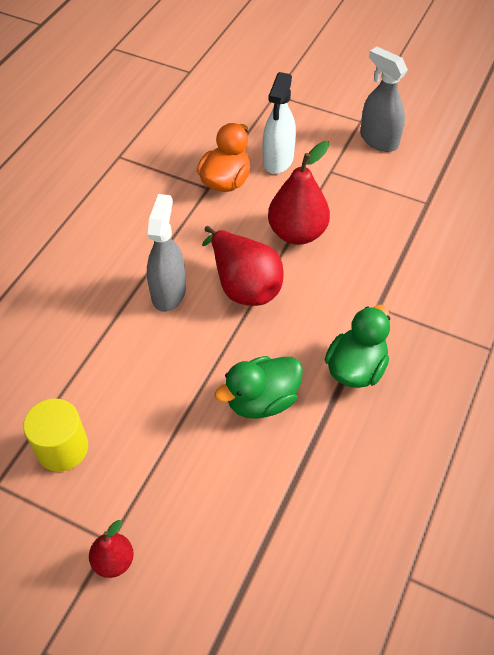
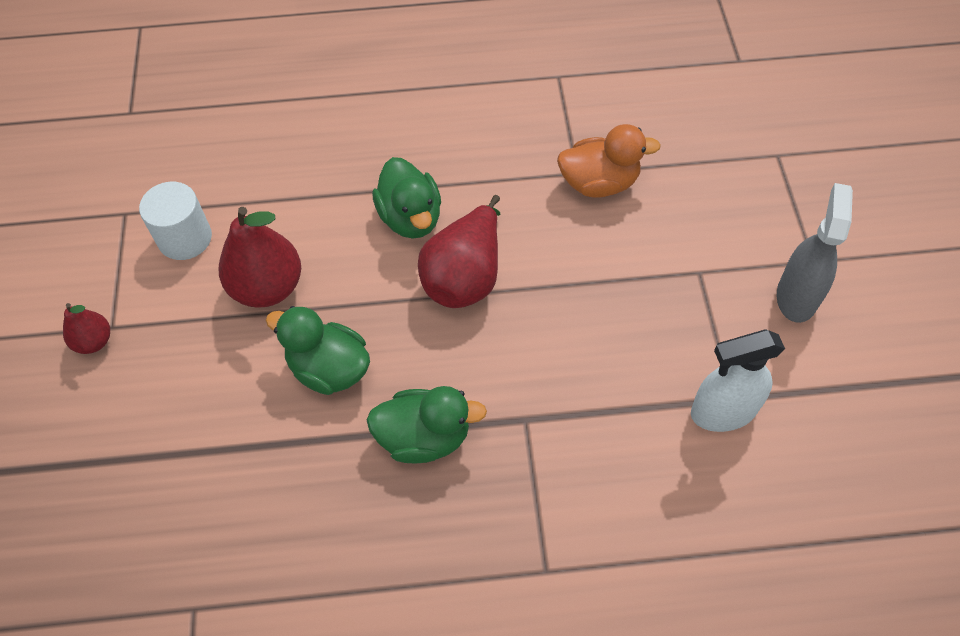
camera: 60 degrees right, 5 degrees up
yellow cylinder [23,398,88,472] -> white cylinder [139,182,212,260]
grey spray bottle [147,194,186,312] -> green duck [372,157,441,239]
white spray bottle [263,72,296,174] -> white spray bottle moved to [691,329,785,432]
red pear [268,141,330,245] -> red pear moved to [219,207,301,308]

